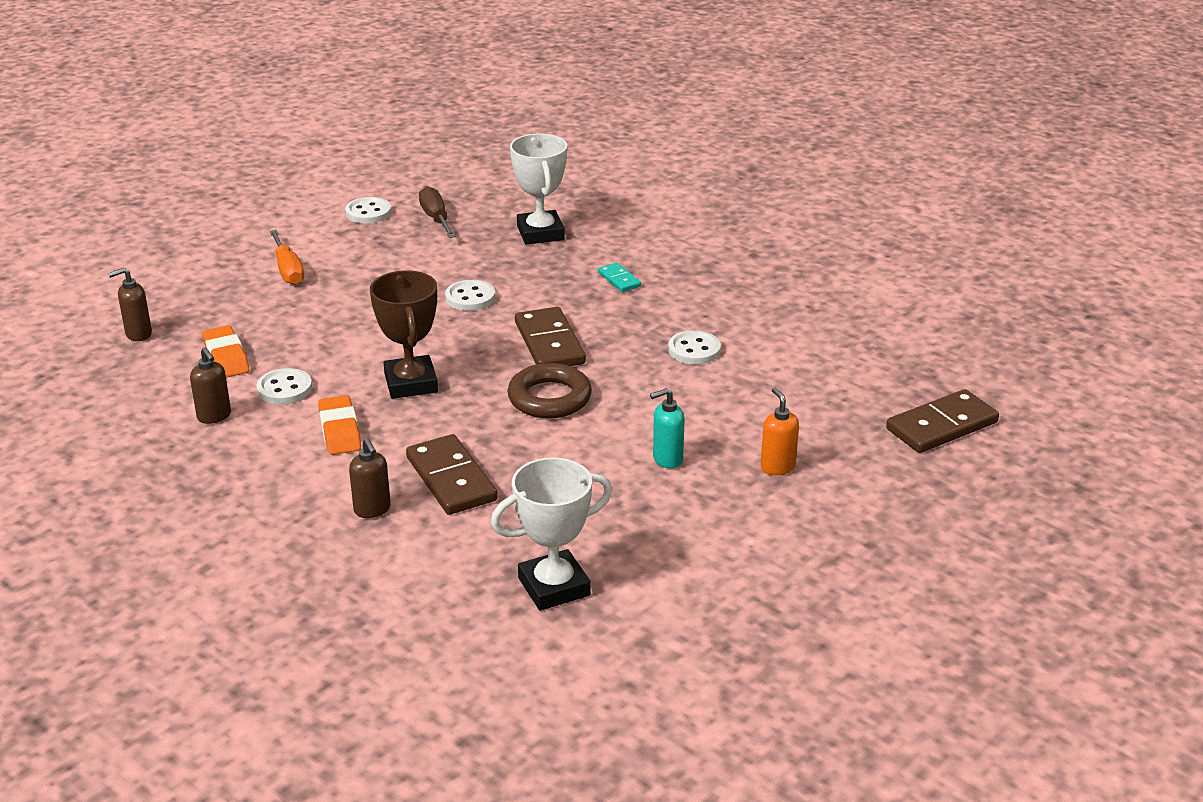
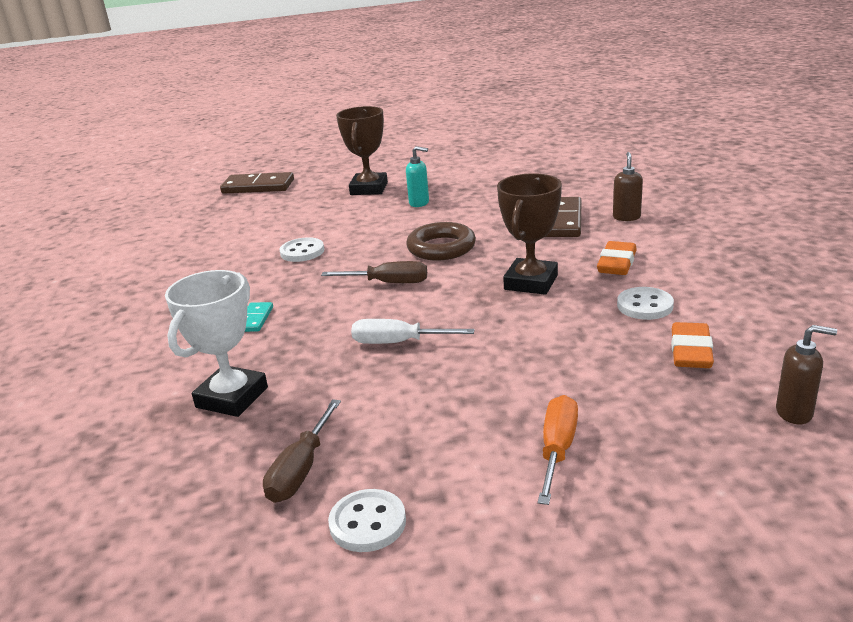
camera: 140 degrees left, 5 degrees down
brown soap dispenser [190,347,231,424] -> none
white button [445,280,495,311] -> white screwdriver [351,319,475,344]
white trophy [491,457,612,611] -> none
brown domino [515,307,586,366] -> brown screwdriver [321,261,427,283]
orange soap dispenser [760,387,799,475] -> brown trophy [336,106,388,195]

